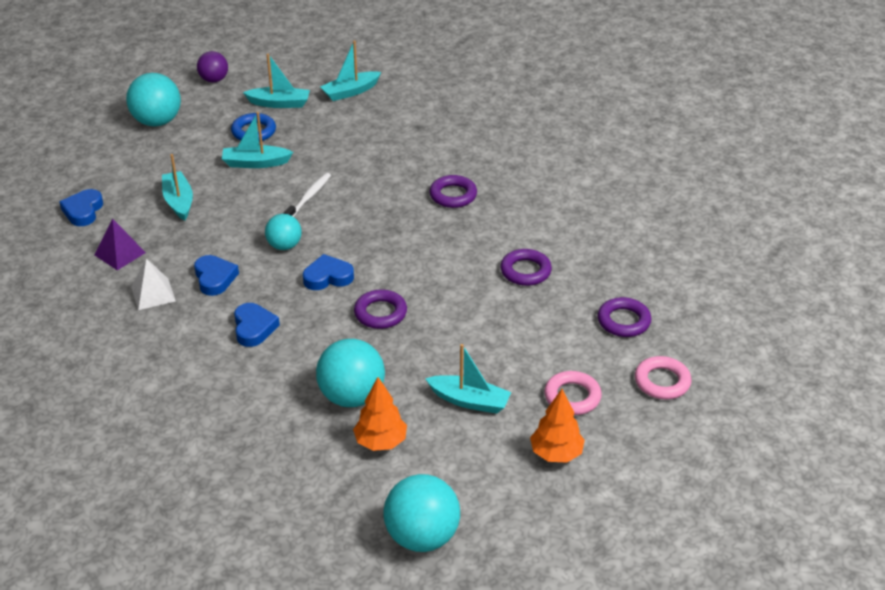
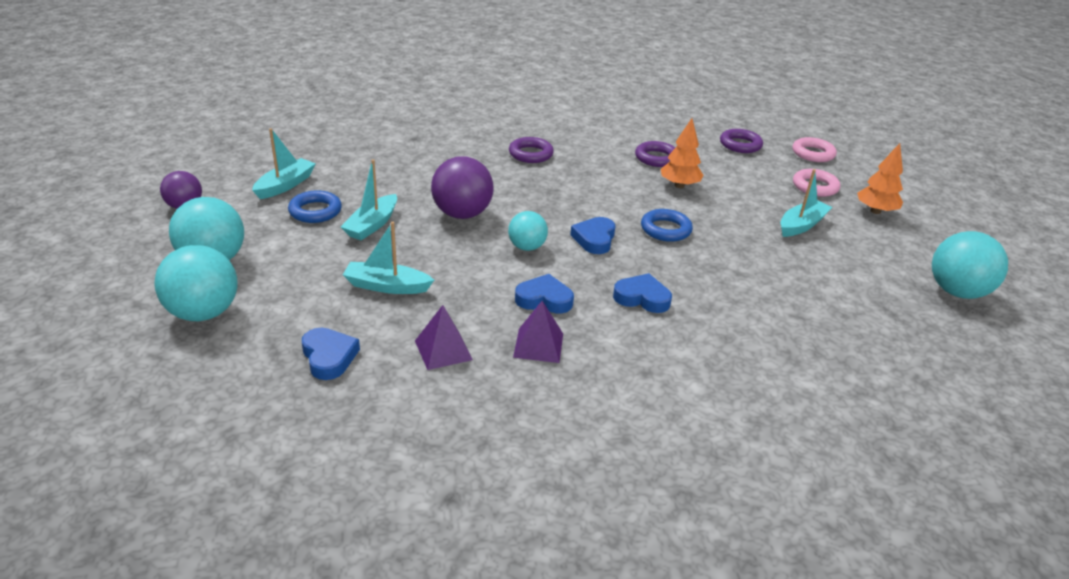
camera: 65 degrees left, 5 degrees down
blue heart [60,189,103,226] -> blue heart turned 150 degrees counterclockwise [302,328,360,380]
white pyramid [131,258,176,310] -> purple pyramid [513,301,563,363]
white toothbrush [284,173,331,217] -> purple ball [431,156,494,219]
turquoise ball [316,339,385,407] -> turquoise ball moved to [155,245,238,321]
turquoise boat [320,40,381,101] -> none
orange tree [353,377,407,451] -> orange tree moved to [661,118,703,188]
purple ring [354,289,407,329] -> blue ring [641,209,693,242]

